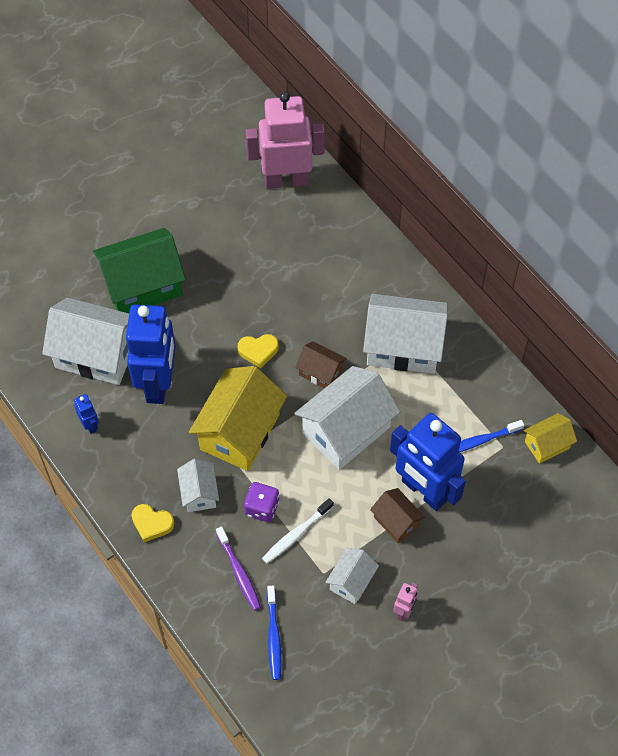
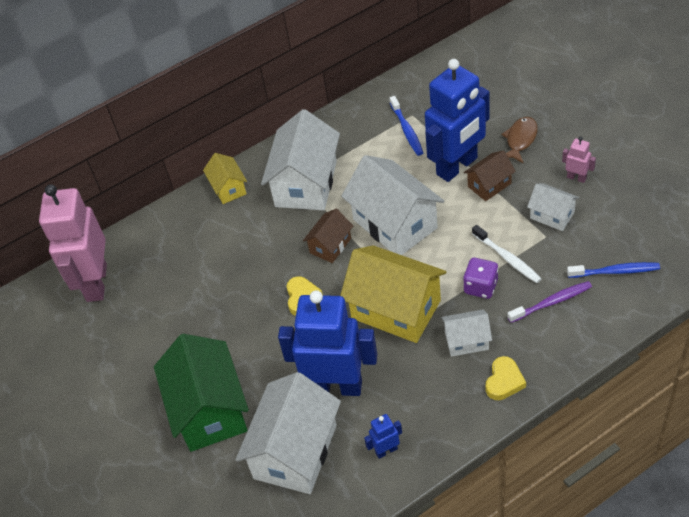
camera: 80 degrees left, 10 degrees down
yellow house [524,413,577,464] -> yellow house moved to [203,153,247,204]
none -> brown fish [501,117,538,163]

